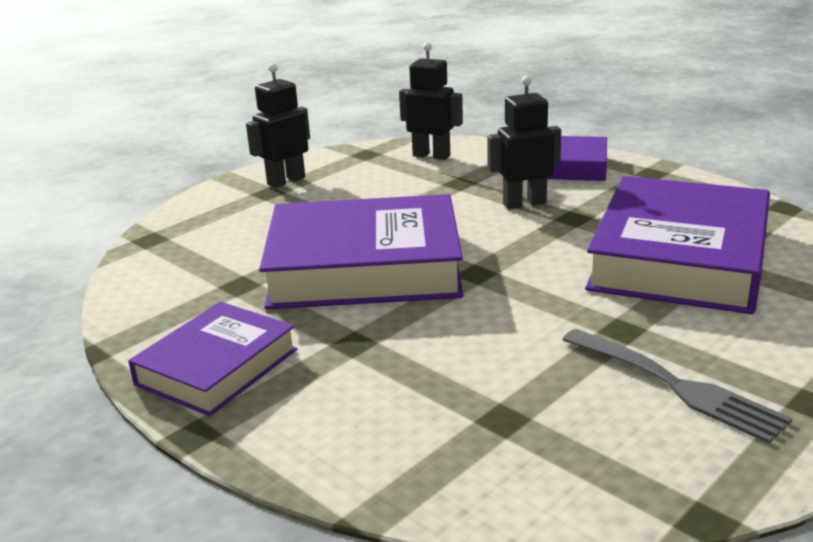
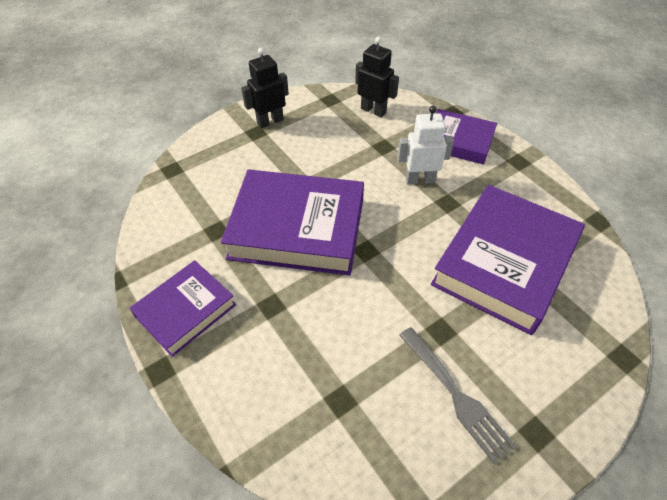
camera: 10 degrees right, 25 degrees up
black robot [487,75,561,209] -> white robot [397,106,454,184]

